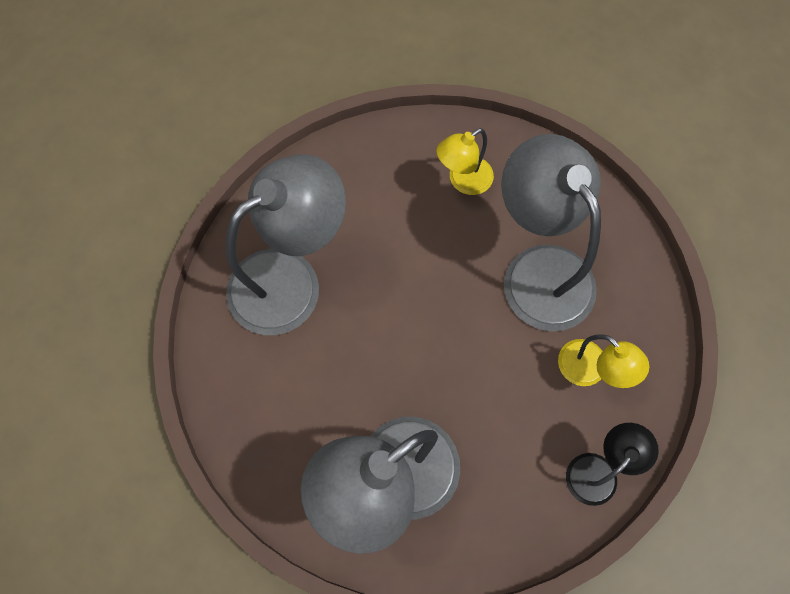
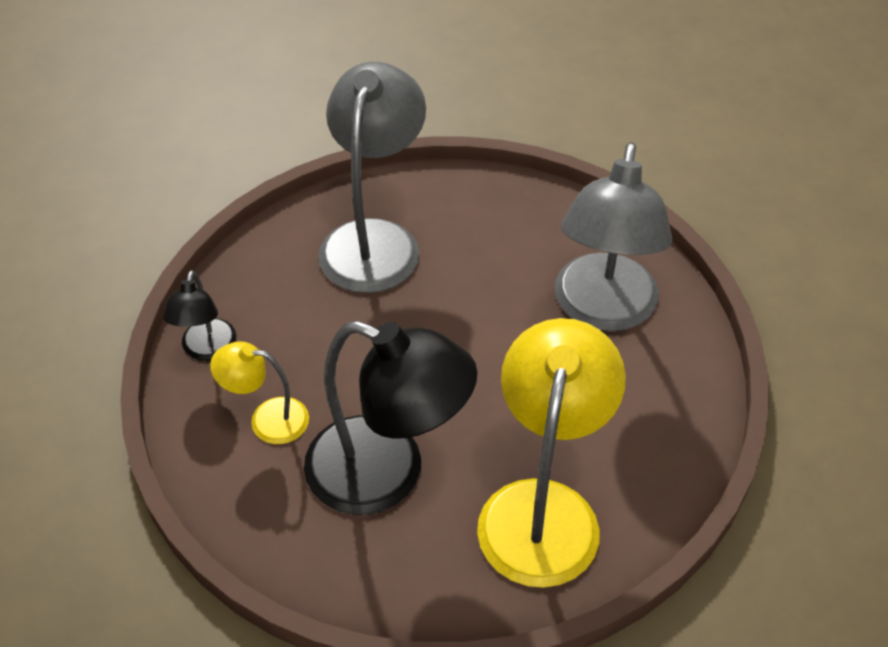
camera: 140 degrees right, 20 degrees down
yellow lamp [436,128,494,195] -> yellow lamp [477,318,626,588], size x1.97
grey lamp [501,134,601,331] -> black lamp [304,321,478,515]

